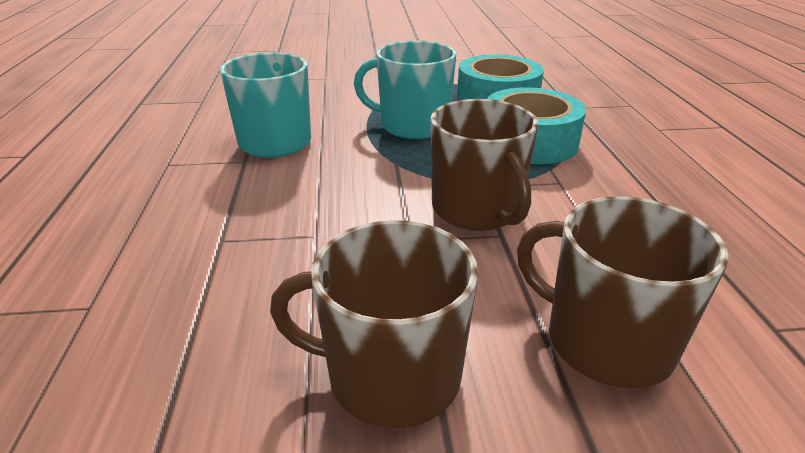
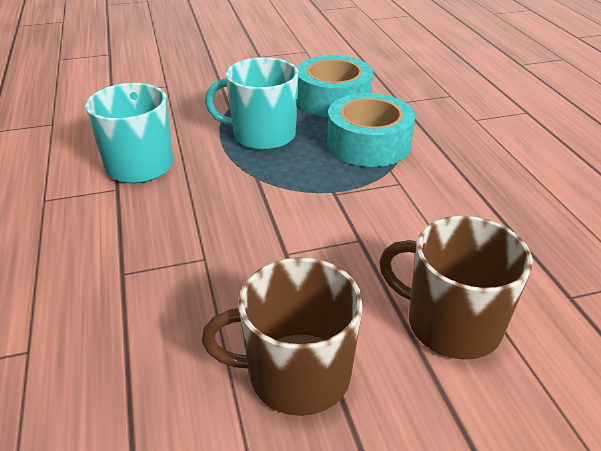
camera: 10 degrees left, 5 degrees up
brown mug [430,99,538,231] -> none

